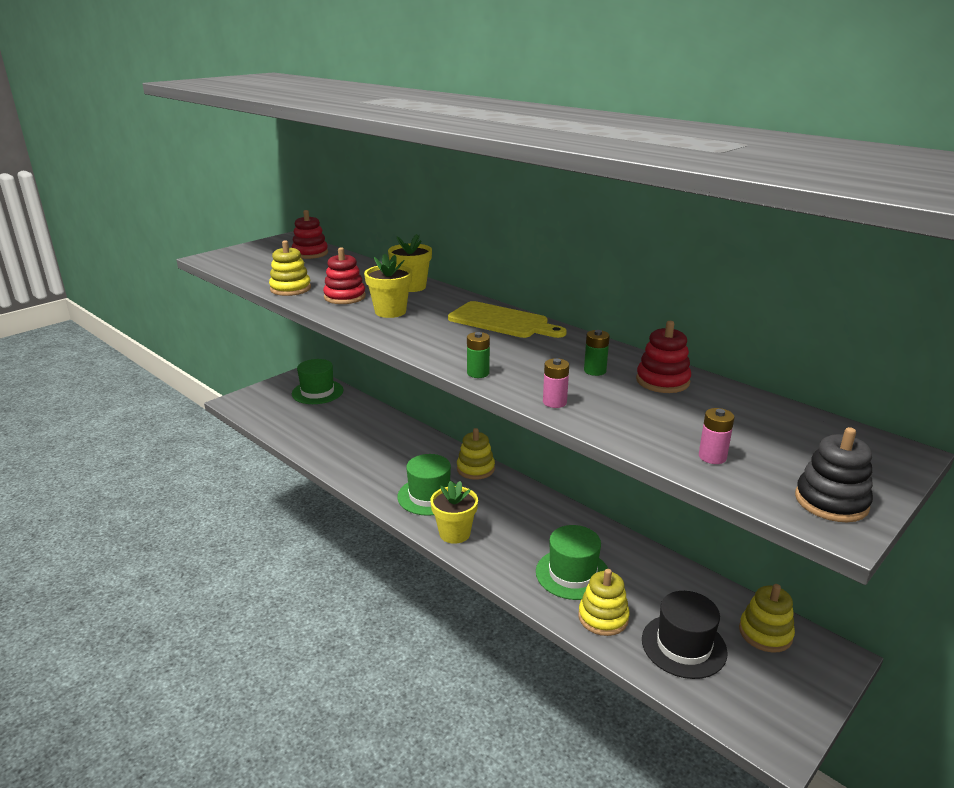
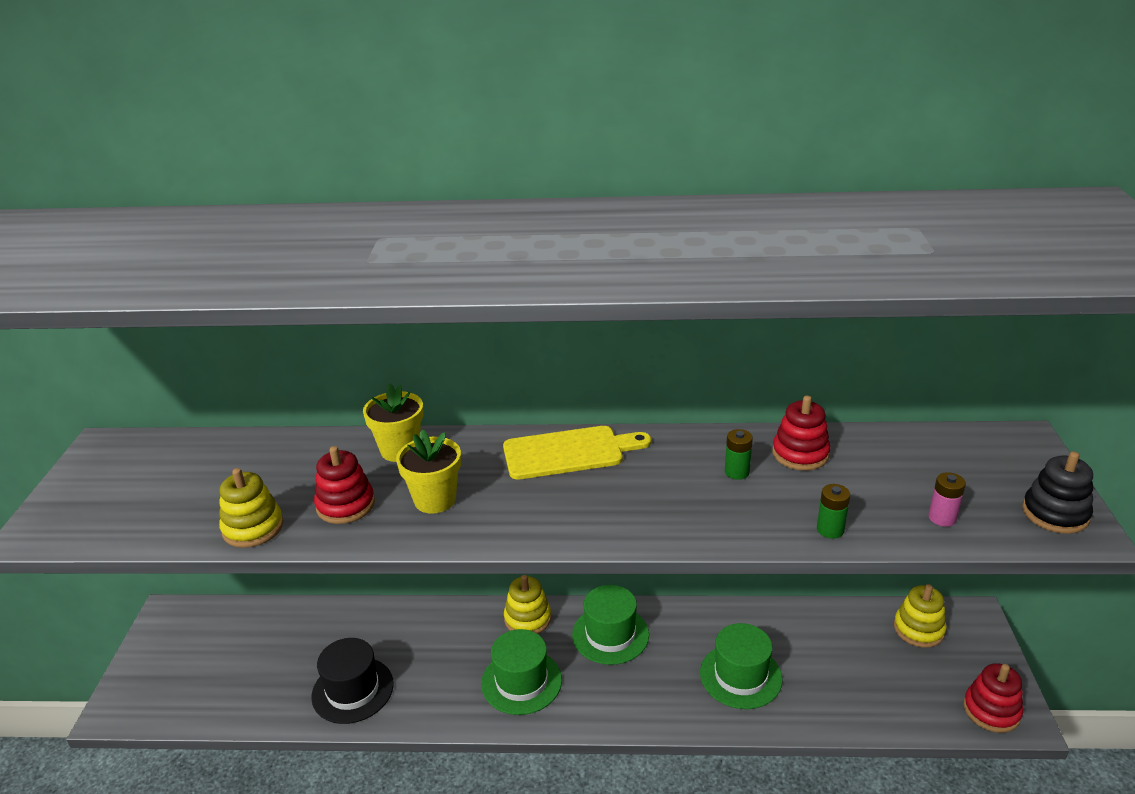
camera: 40 degrees left, 5 degrees up
red stacking toy [292,210,328,259] -> red stacking toy moved to [963,663,1023,733]
green hat [292,359,344,404] -> green hat moved to [572,585,649,665]
yellow flower pot [430,481,478,544] -> none
green battery [467,332,490,378] -> green battery moved to [817,484,850,539]
pink battery [543,358,569,408] -> none
yellow stacking toy [578,569,630,636] -> none
black hat [642,591,728,679] -> black hat moved to [311,638,394,724]

